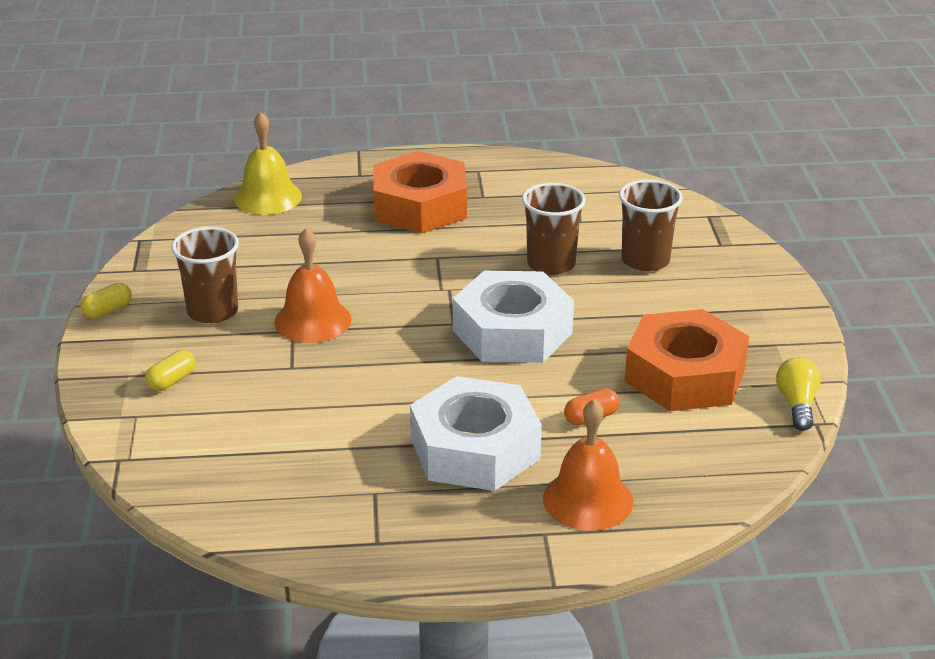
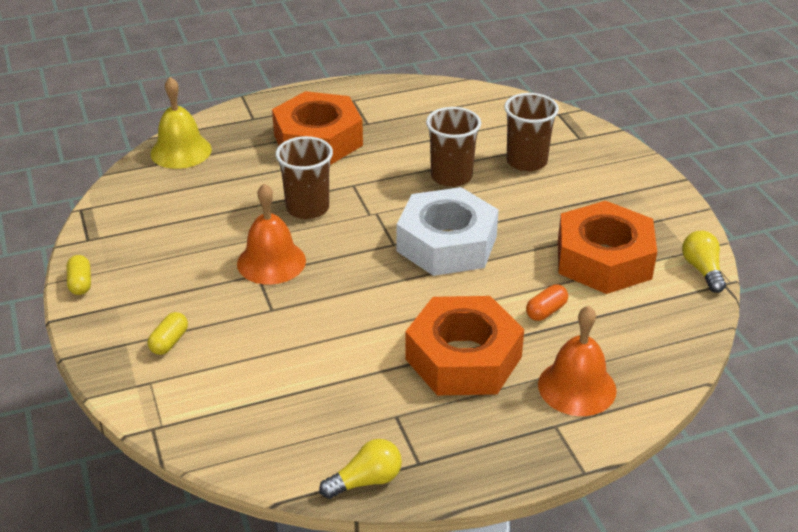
camera: 15 degrees left, 5 degrees up
yellow capsule [81,283,132,319] -> yellow capsule turned 45 degrees counterclockwise [67,255,91,295]
brown cup [171,227,239,323] -> brown cup moved to [276,136,333,219]
white nut [410,376,542,491] -> orange nut [405,296,524,395]
none -> yellow light bulb [319,439,402,499]

